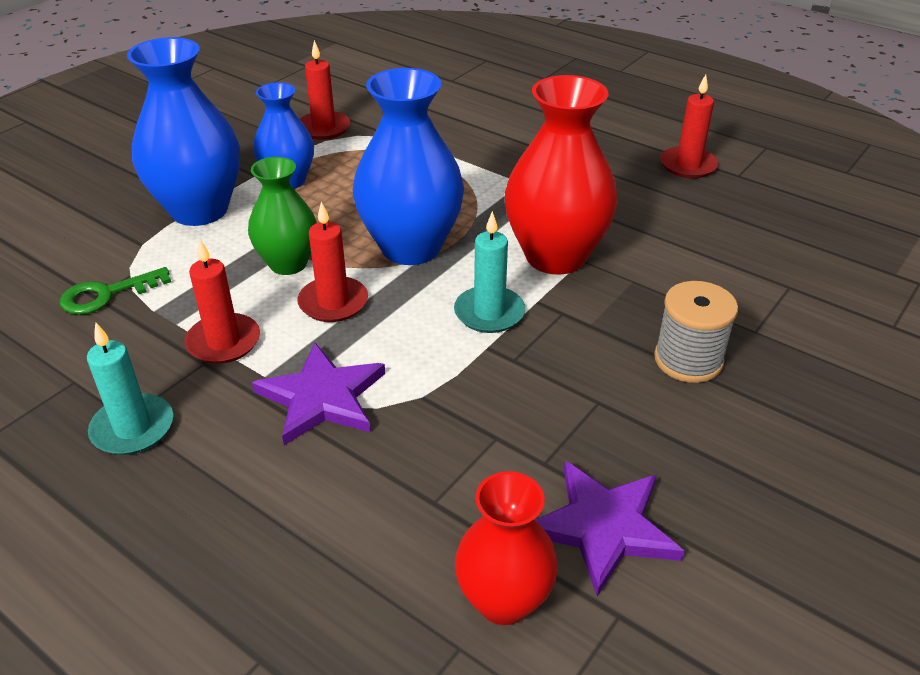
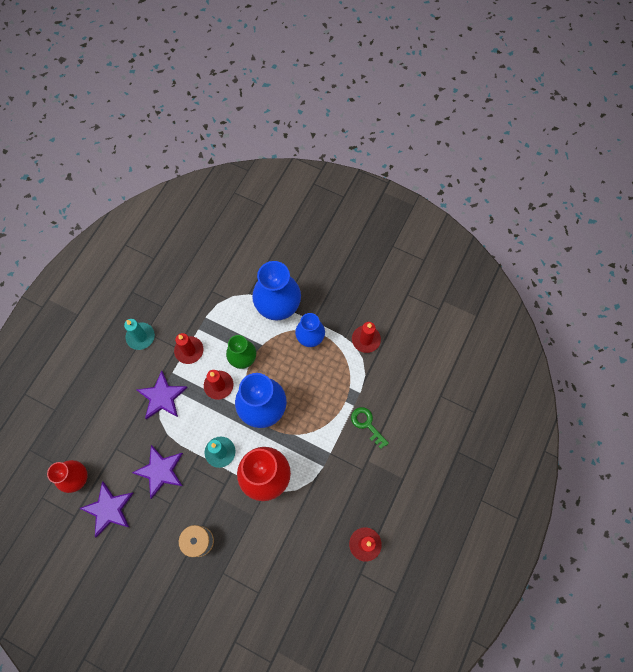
camera: 80 degrees right, 30 degrees up
green key [60,267,171,315] -> green key moved to [351,407,389,449]
none -> purple star [132,445,183,499]

